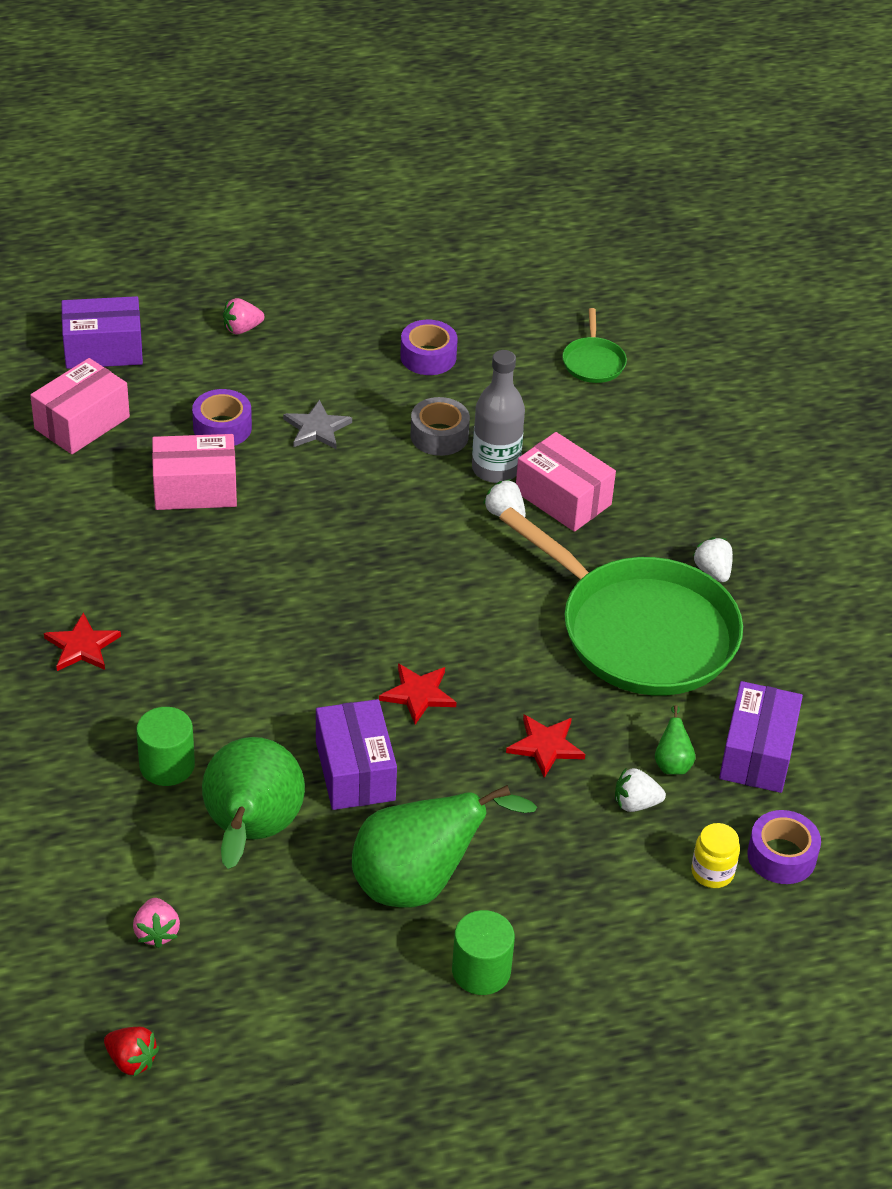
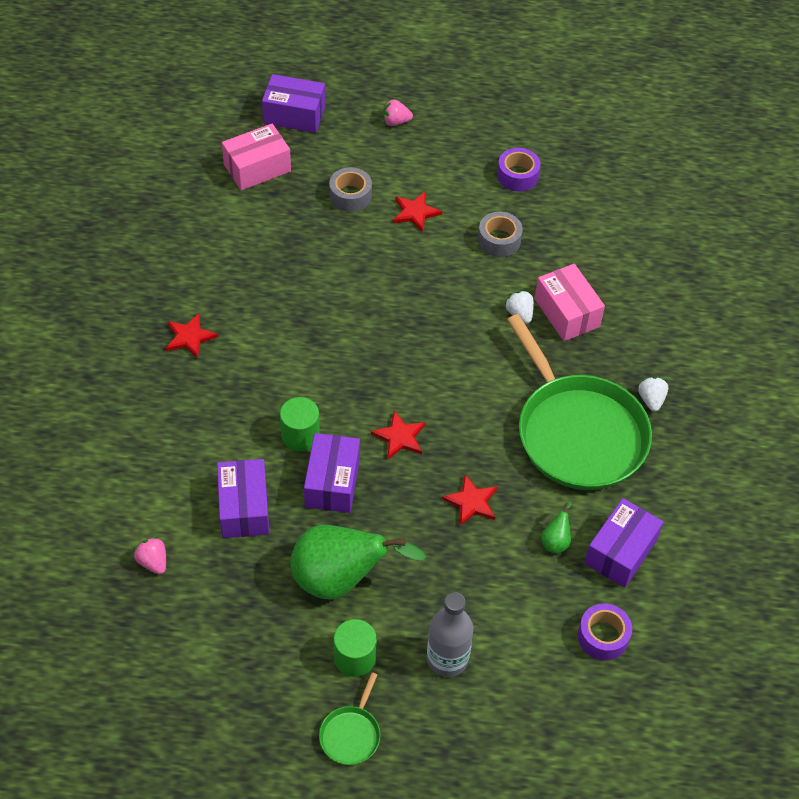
camera: 20 degrees right, 10 degrees up
red strawberry [104,1027,159,1076] -> none
pink strawberry [133,898,180,948] -> pink strawberry turned 135 degrees clockwise [134,537,166,574]
green cylinder [136,707,195,786] -> green cylinder moved to [280,397,320,451]
pink box [152,434,237,510] -> none
purple tape [192,389,252,446] -> grey tape [329,167,372,212]
green pear [202,737,305,869] -> purple box [217,459,269,538]
grey star [283,400,352,449] -> red star [393,192,442,232]
grey bottle [472,350,525,483] -> grey bottle moved to [427,592,473,677]
green pan [562,308,627,383] -> green pan moved to [319,672,381,765]
white strawberry [615,768,666,812] -> none
yellow jar [691,823,740,888] -> none

